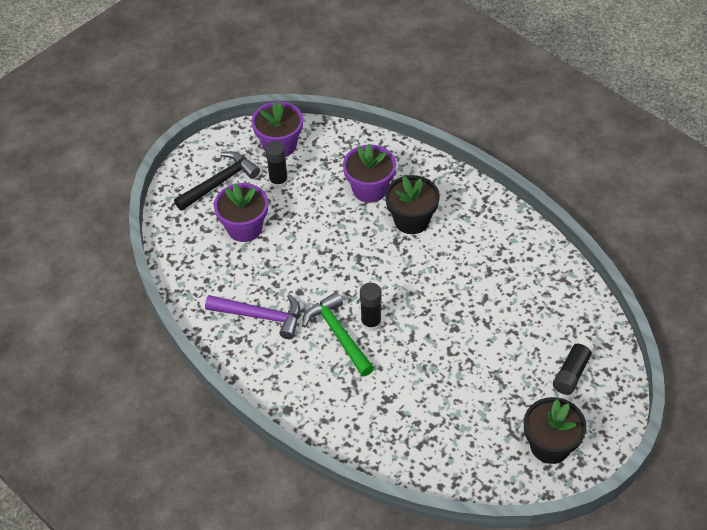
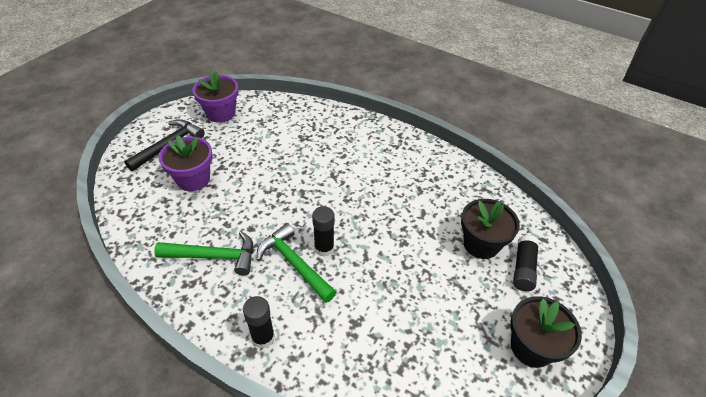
camera: 15 degrees left, 5 degrees down
purple hammer [205,294,300,339] -> green hammer [154,231,253,276]
black glue stick [265,141,288,189] -> black glue stick moved to [243,296,275,349]
purple flower pot [343,144,396,203] -> none
black flower pot [385,175,440,234] -> black flower pot moved to [461,199,520,259]

